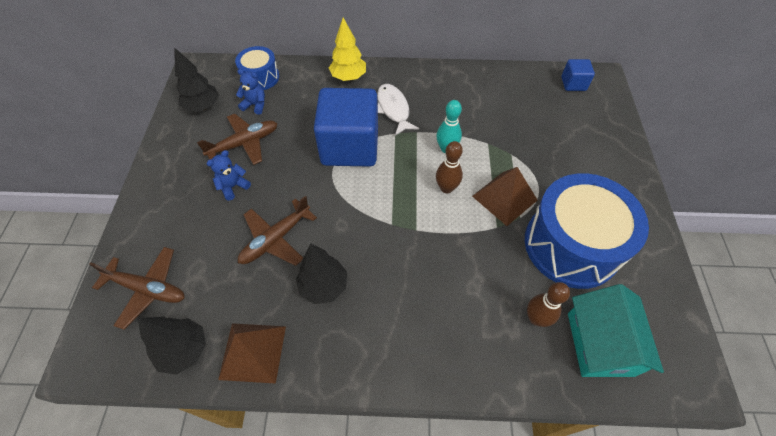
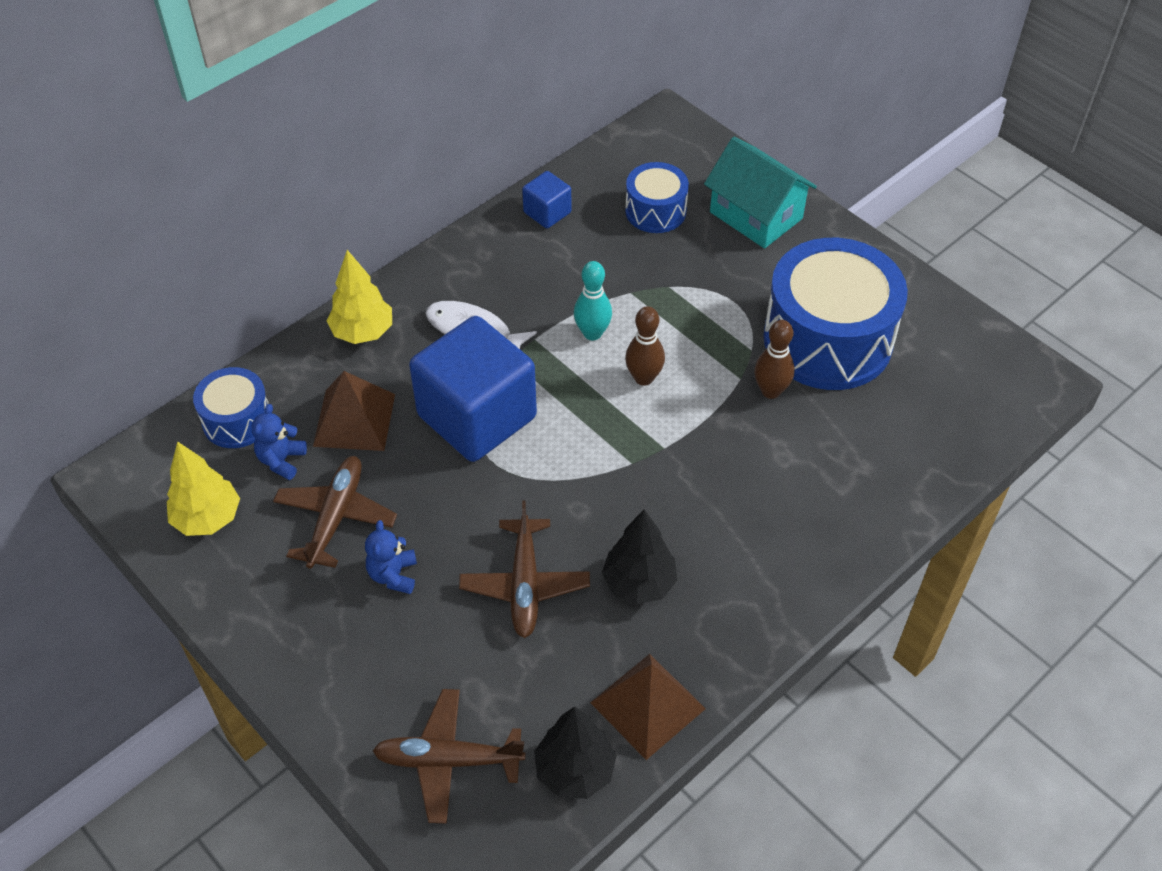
camera: 45 degrees left, 5 degrees down
brown plane [89,247,184,329] -> brown plane turned 150 degrees counterclockwise [372,689,525,824]
black tree [174,47,219,112] -> yellow tree [167,441,240,536]
blue teddy bear [236,69,265,115] -> blue teddy bear turned 45 degrees counterclockwise [251,404,307,480]
brown pyramid [472,167,537,226] -> brown pyramid moved to [313,371,395,451]
brown bowling pin [527,282,570,327] -> brown bowling pin moved to [754,320,795,399]
blue cube [561,59,595,91] -> blue cube moved to [522,171,571,228]
turquoise house [568,284,664,377] -> turquoise house moved to [704,137,817,249]
none -> blue drum [625,162,689,233]

